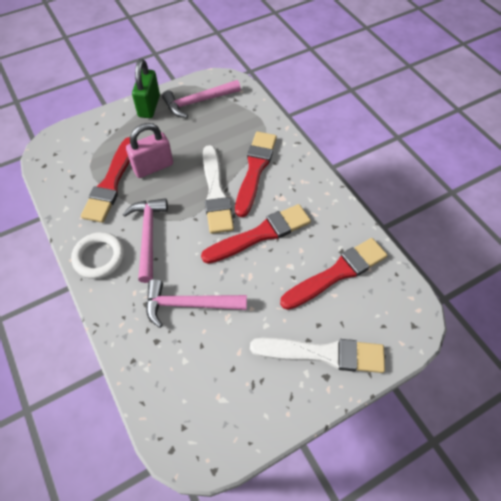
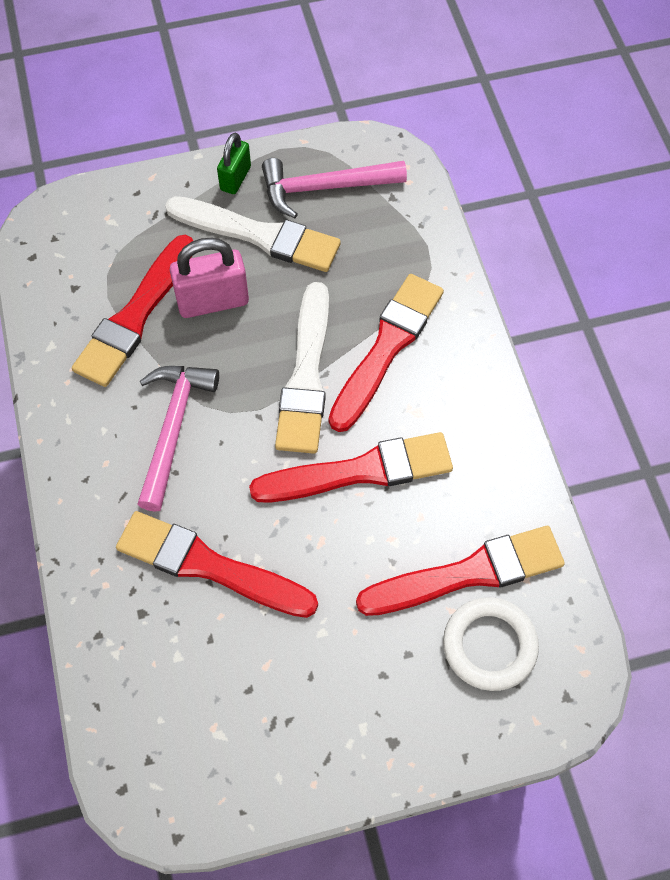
camera: 15 degrees right, 5 degrees up
white ring [71,232,124,279] -> white ring moved to [443,597,539,691]
green padlock [132,59,160,118] -> green padlock [217,133,251,194], size x0.63
pink hammer [146,279,247,328] -> red brush [116,511,318,618]
white brush [250,338,385,373] -> white brush moved to [165,196,341,272]

